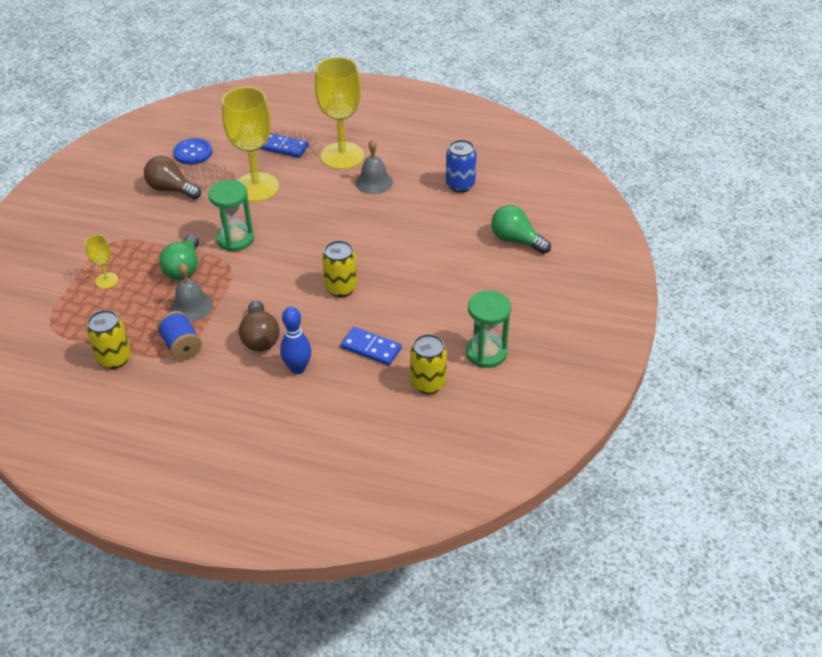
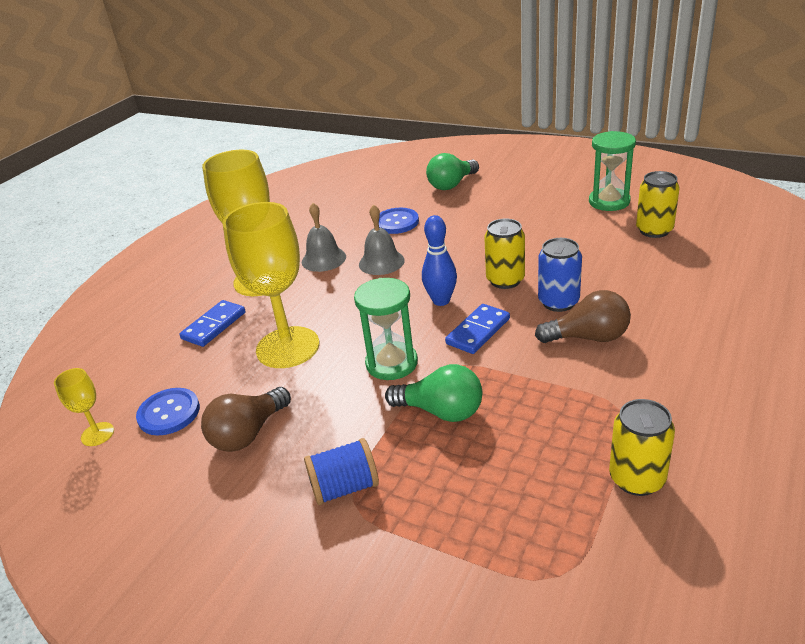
camera: 75 degrees left, 10 degrees down
yellow goblet [85,235,119,289] -> yellow goblet moved to [54,368,114,446]
blue spool [157,311,202,360] -> blue spool moved to [304,438,379,505]
grey bell [170,263,213,322] -> grey bell moved to [359,204,405,275]
blue bowling pin [280,307,311,374] -> blue bowling pin moved to [422,215,457,306]
blue domino [341,327,402,366] -> blue domino moved to [445,304,510,354]
blue can [446,140,477,193] -> blue can moved to [538,238,582,312]
none -> blue button [379,208,419,234]

